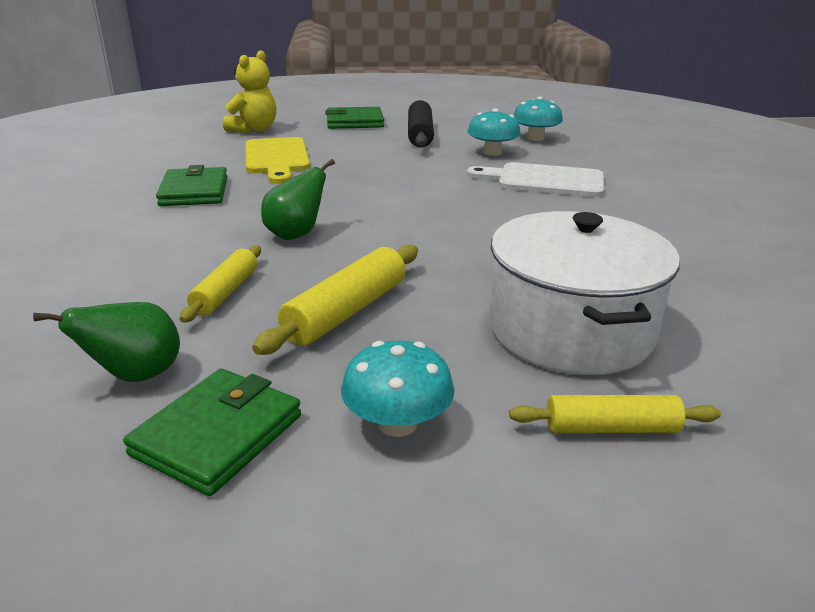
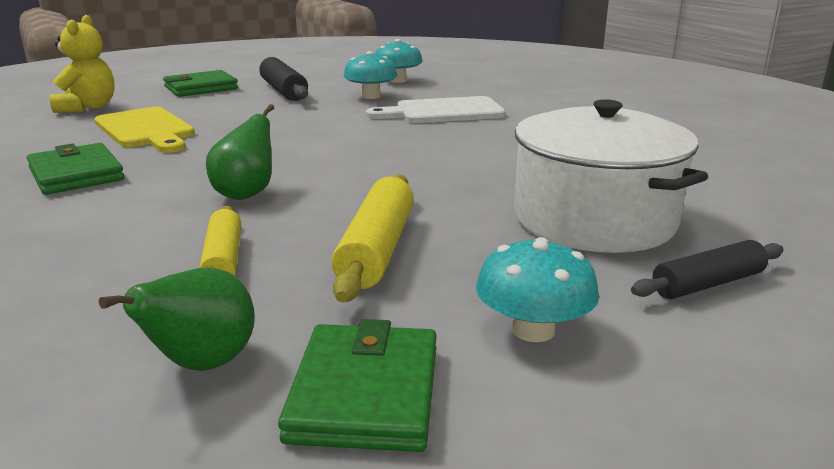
camera: 25 degrees left, 5 degrees down
yellow rolling pin [509,395,721,433] -> black rolling pin [631,240,784,299]

